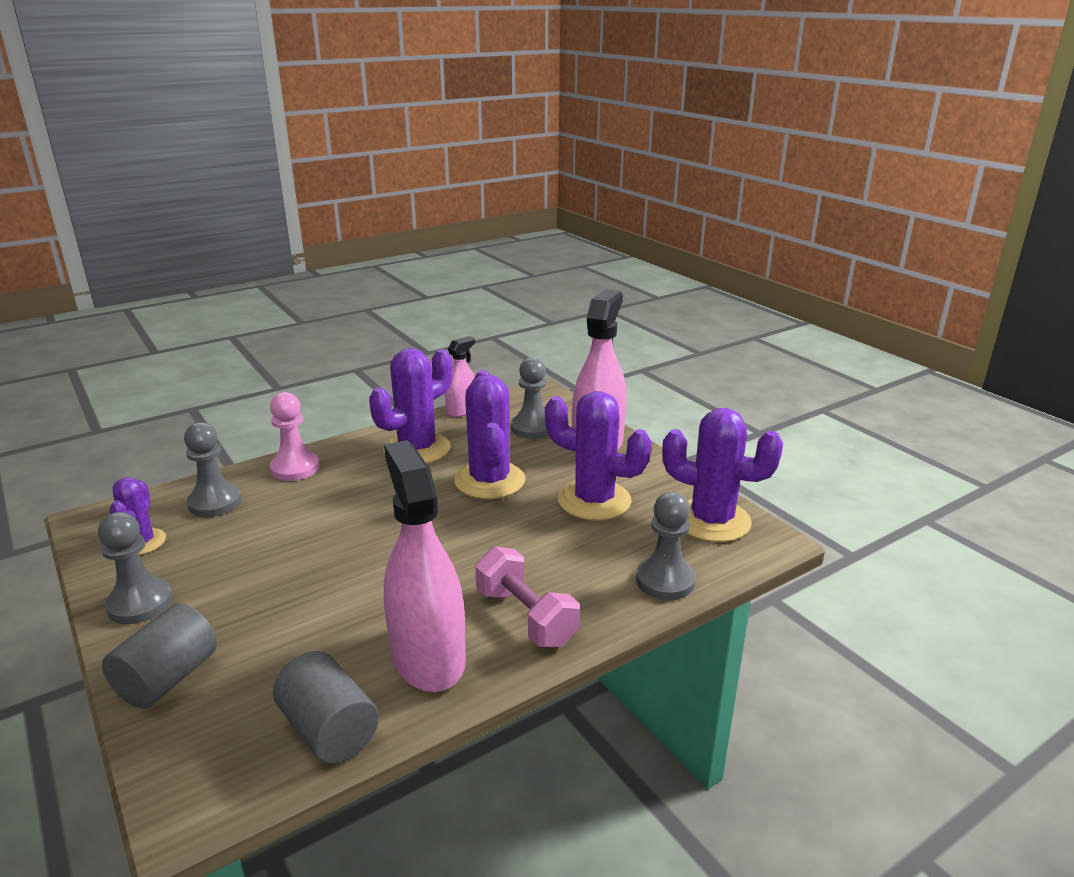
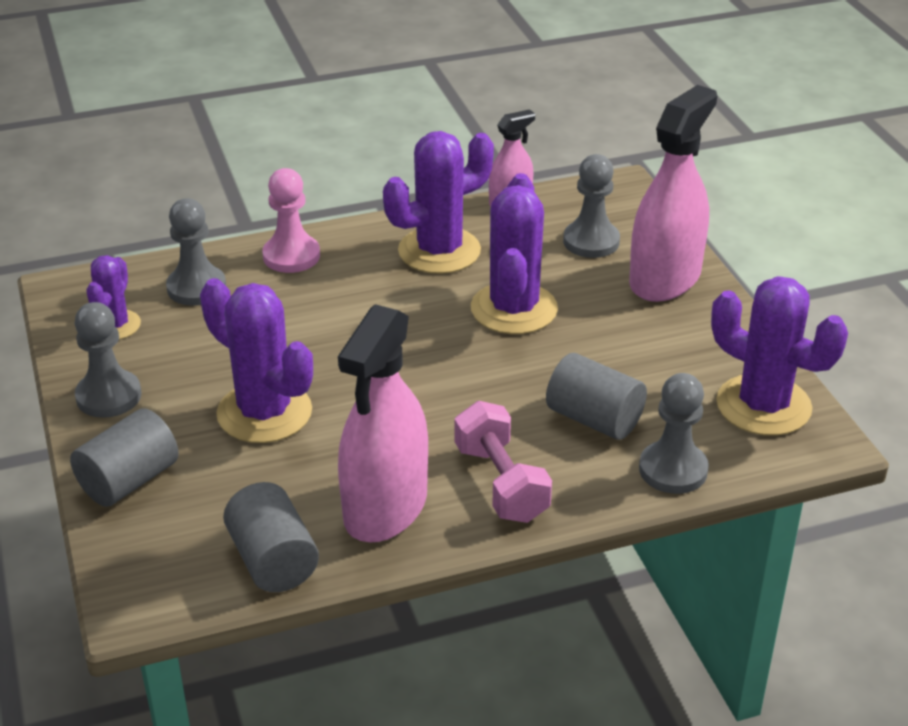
camera: 15 degrees right, 10 degrees up
pink spray bottle [384,440,466,692] -> pink spray bottle turned 150 degrees counterclockwise [338,304,428,542]
purple cactus [545,391,652,521] -> purple cactus moved to [200,278,313,443]
none -> grey cylinder [546,353,647,440]

